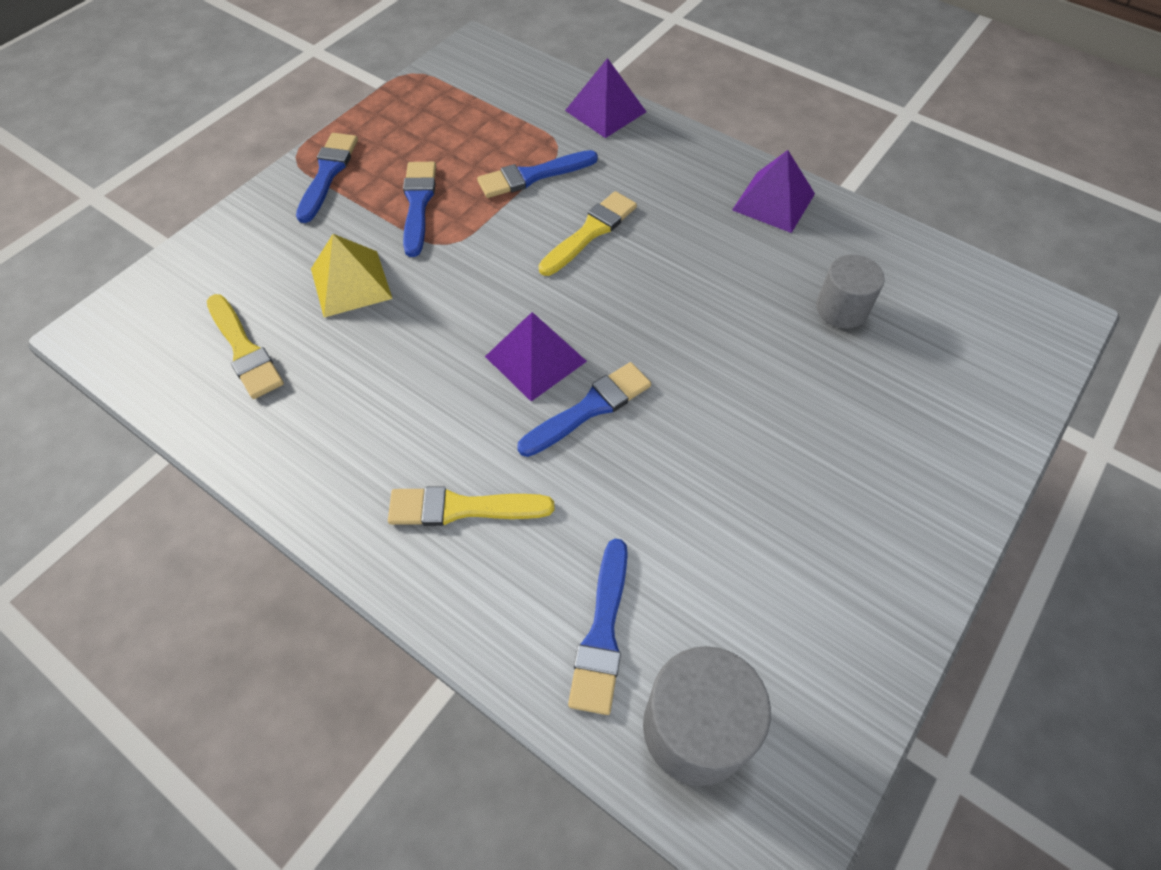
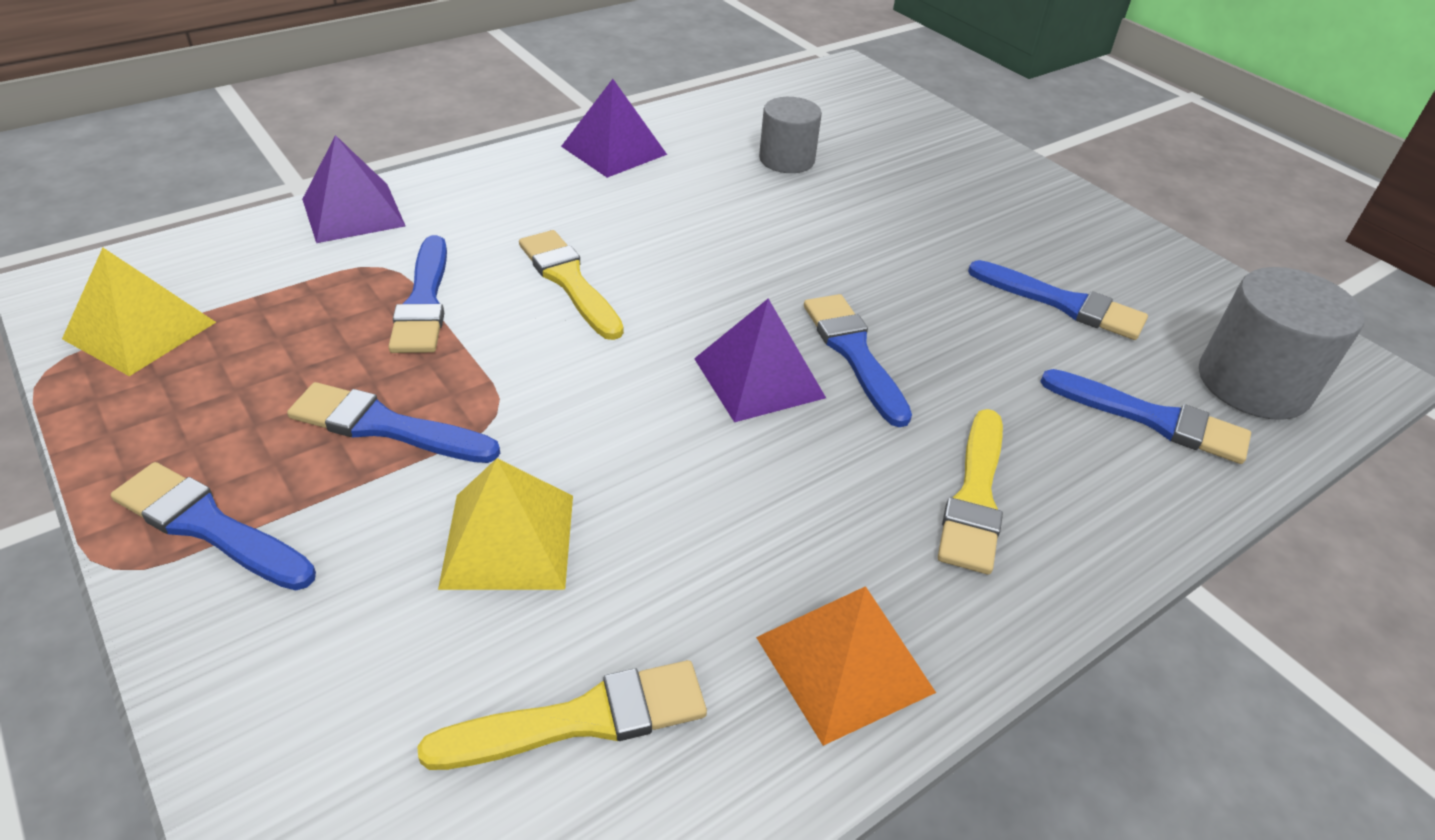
camera: 75 degrees left, 15 degrees down
none -> yellow pyramid [62,248,216,376]
none -> orange pyramid [756,586,936,746]
none -> blue brush [968,260,1148,340]

